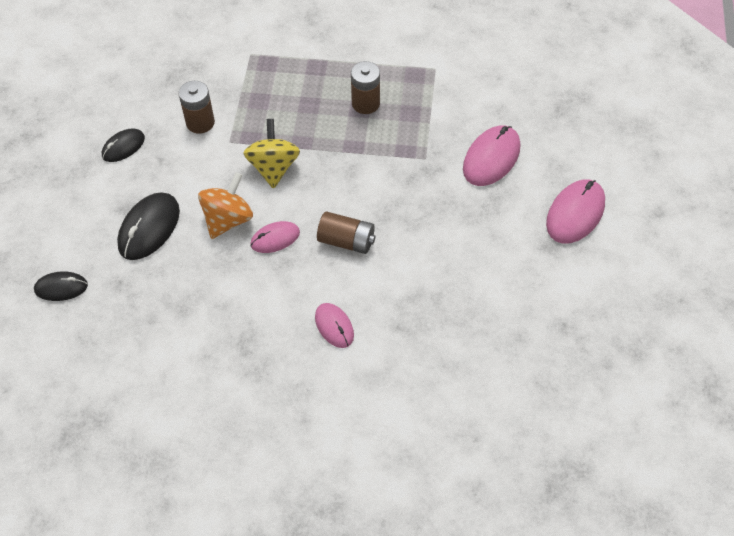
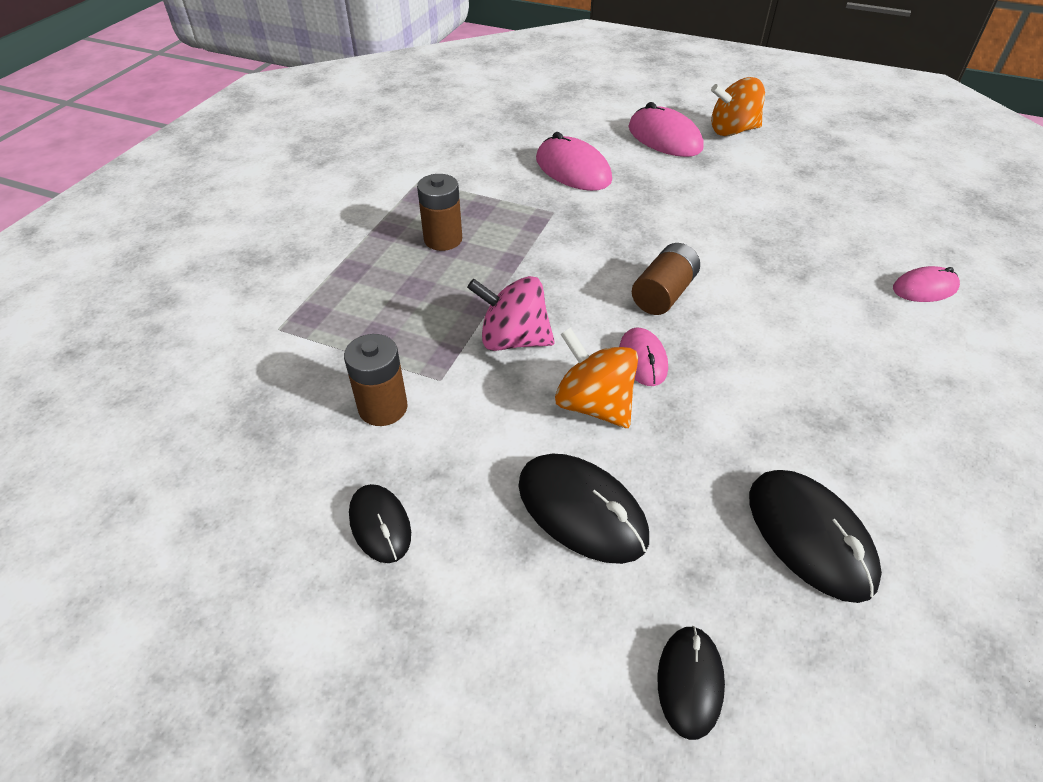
camera: 75 degrees left, 10 degrees down
yellow spinning top [243,119,300,189] -> pink spinning top [467,276,555,351]
pink mouse [315,303,354,348] -> pink mouse moved to [893,266,960,302]
none -> orange spinning top [711,77,765,136]
none -> black mouse [749,470,882,603]

